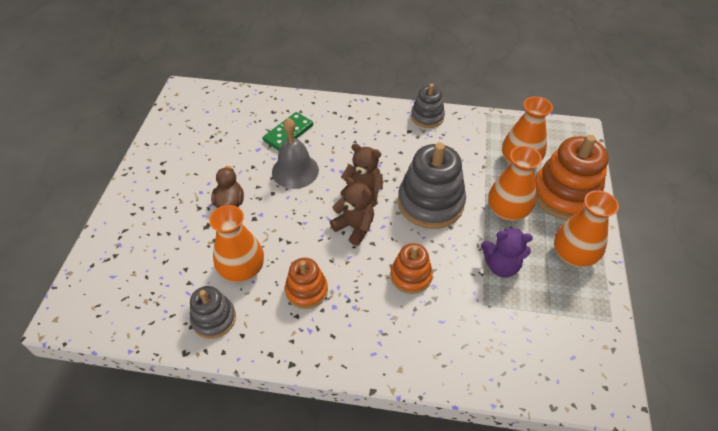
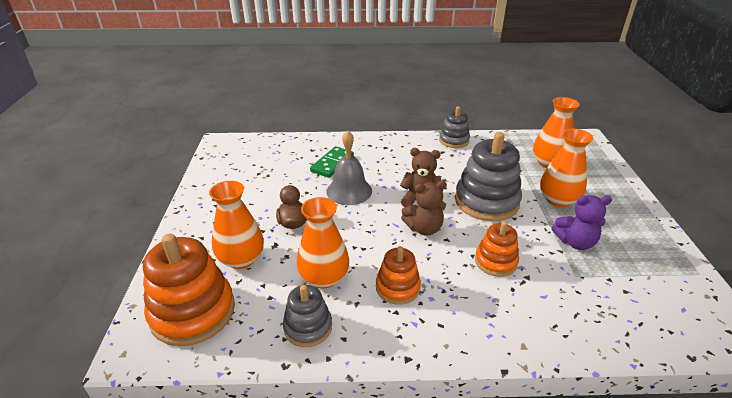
camera: 10 degrees left, 15 degrees down
brown teddy bear [330,177,374,246] -> brown teddy bear turned 135 degrees clockwise [401,181,447,236]
orange stacking toy [535,135,609,220] -> orange stacking toy moved to [143,234,235,346]
orange vase [554,190,619,267] -> orange vase moved to [209,181,264,269]

